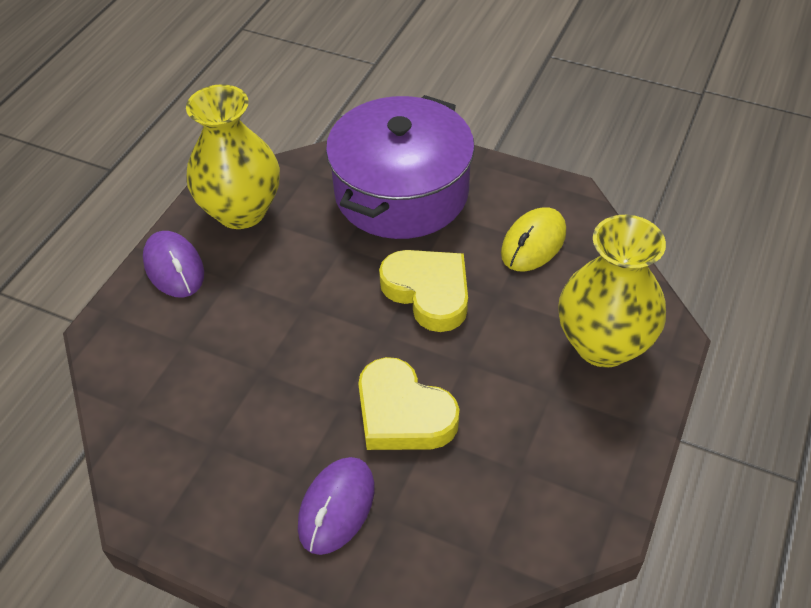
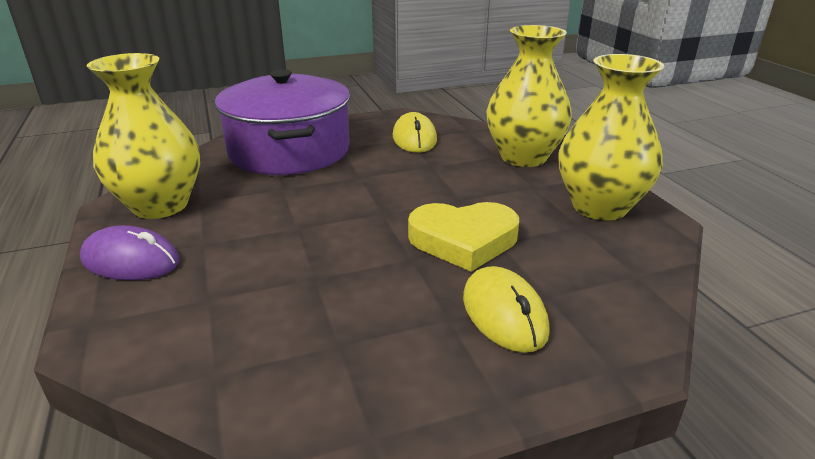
camera: 45 degrees left, 20 degrees down
purple mouse [298,457,374,555] -> yellow mouse [463,266,550,353]
yellow heart [379,250,468,332] -> none
none -> yellow vase [558,54,665,220]

